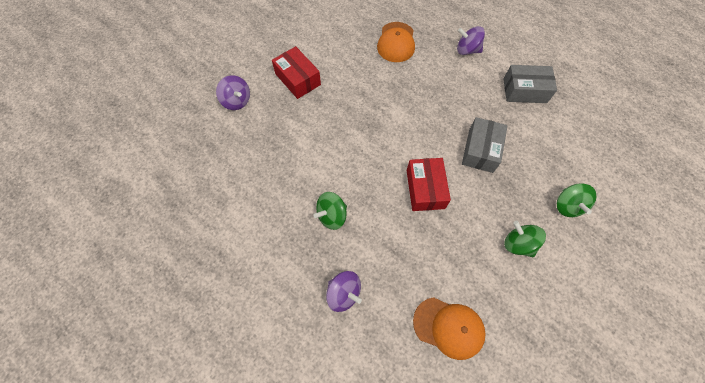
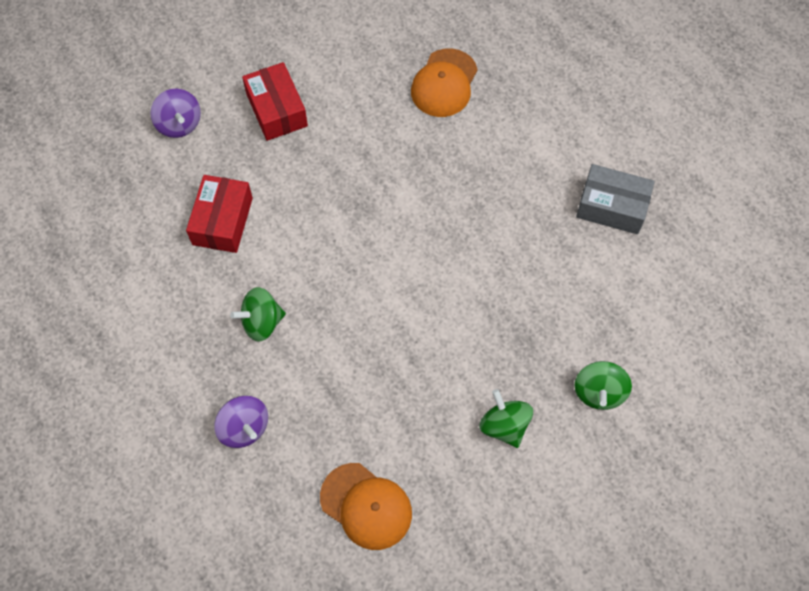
camera: 15 degrees right, 0 degrees up
red box [407,158,451,211] -> red box moved to [186,175,253,253]
purple spinning top [457,26,485,55] -> none
grey box [462,117,508,173] -> none

